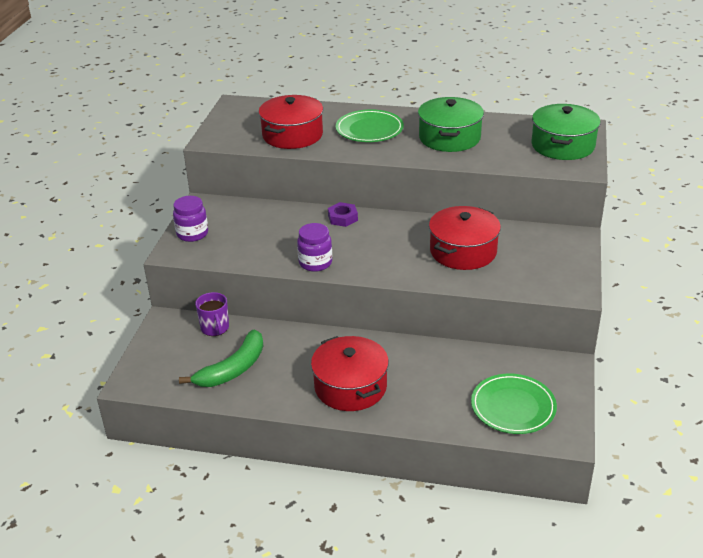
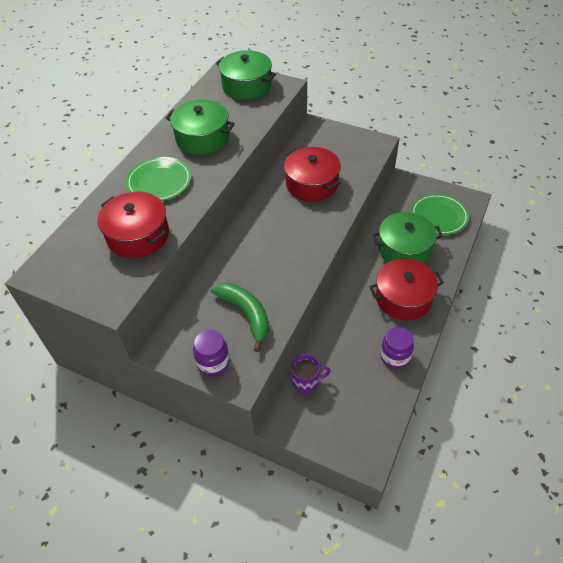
camera: 75 degrees left, 15 degrees up
green banana [179,329,263,387] -> green banana moved to [211,283,269,352]
purple jar [297,223,332,272] -> purple jar moved to [380,327,414,369]
purple nut [328,202,358,227] -> none
none -> green pot [372,212,443,264]

